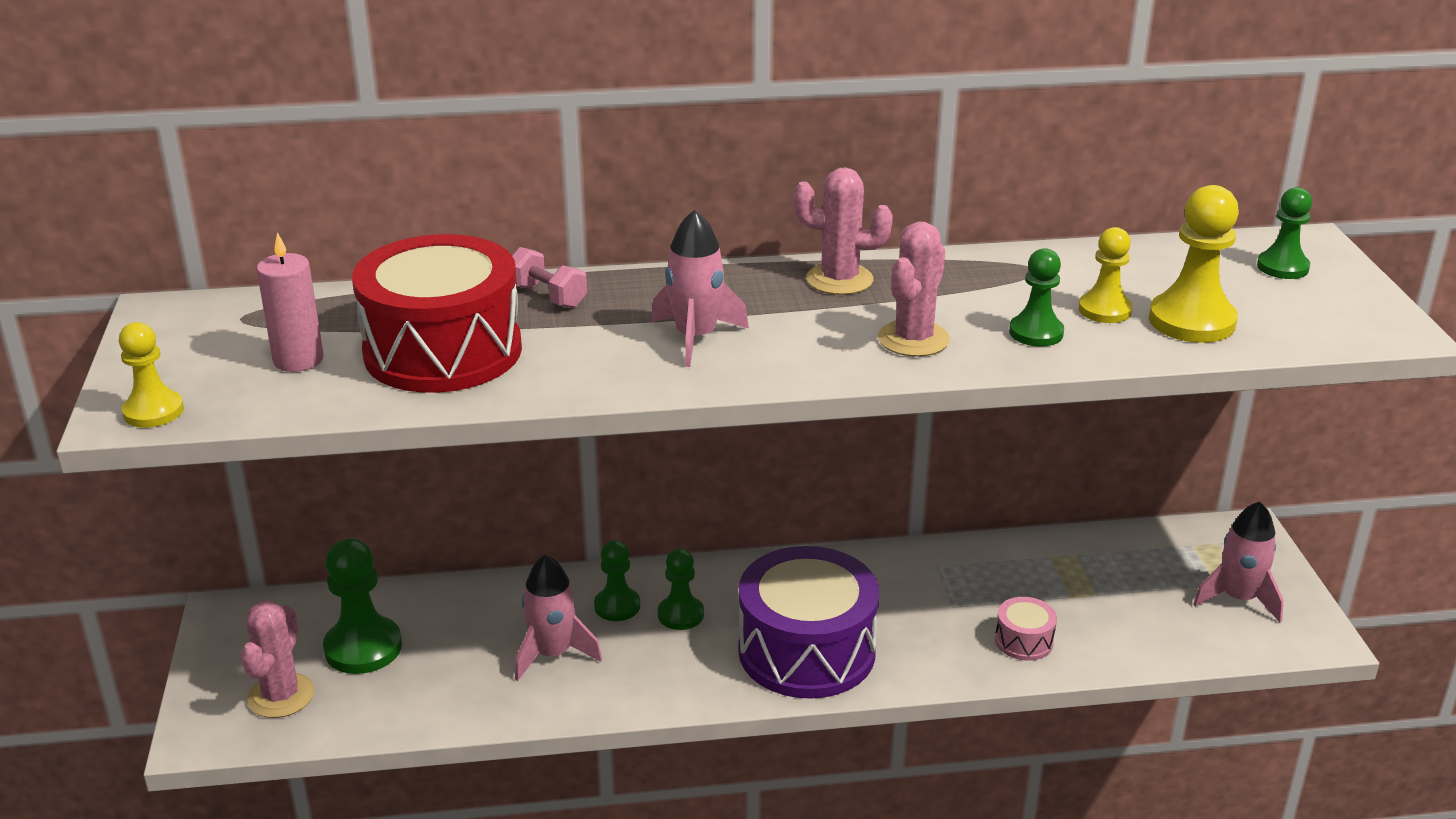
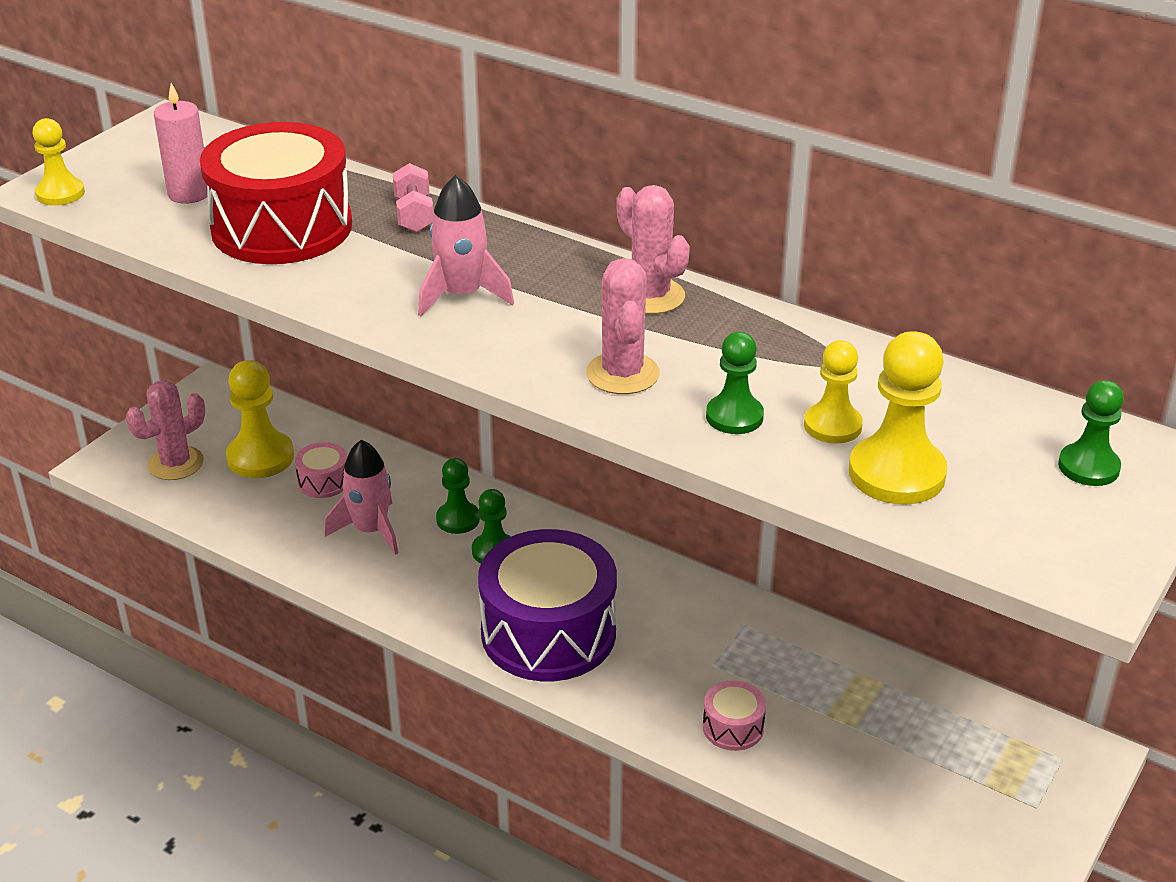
camera: 40 degrees right, 5 degrees up
green pawn [323,538,402,674] -> yellow pawn [226,360,294,478]
pink cactus [878,222,950,357] -> pink cactus turned 75 degrees counterclockwise [586,258,660,394]
pink rocket [1193,501,1284,622] -> none
none -> pink drum [295,442,347,498]

